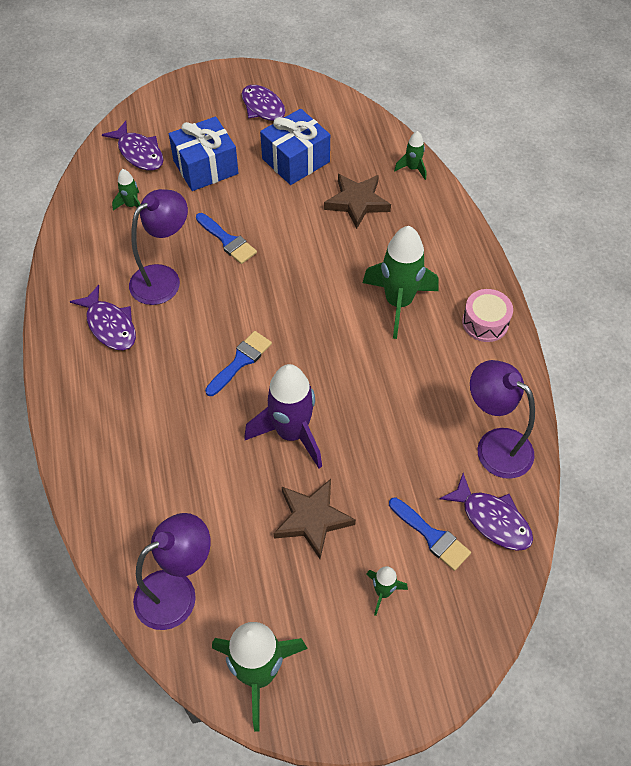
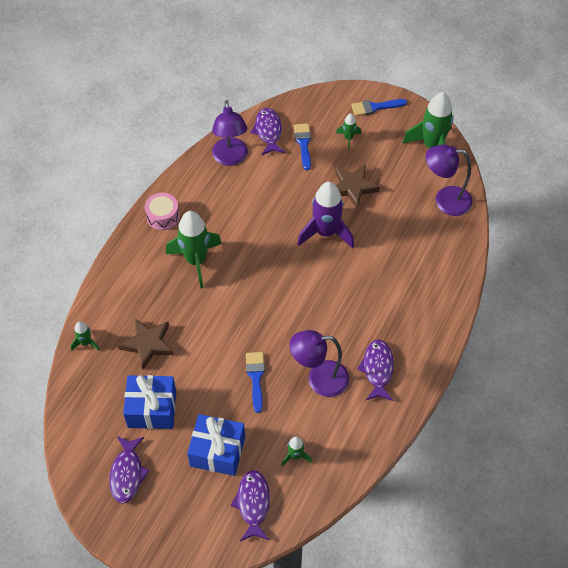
camera: 140 degrees left, 0 degrees up
blue brush [205,331,272,396] -> blue brush moved to [351,99,407,116]

